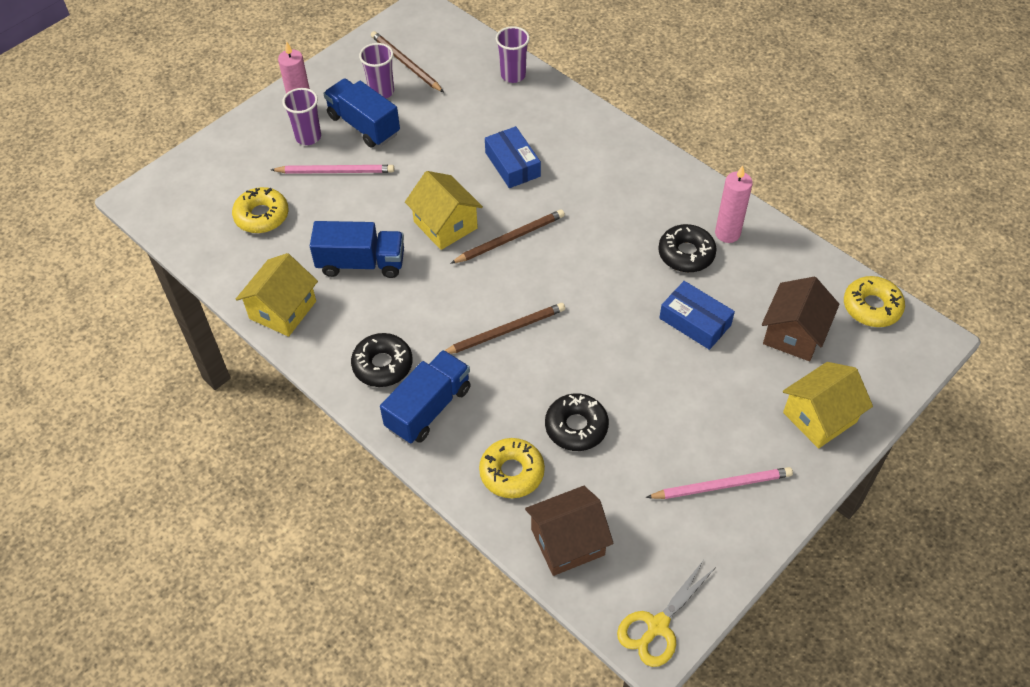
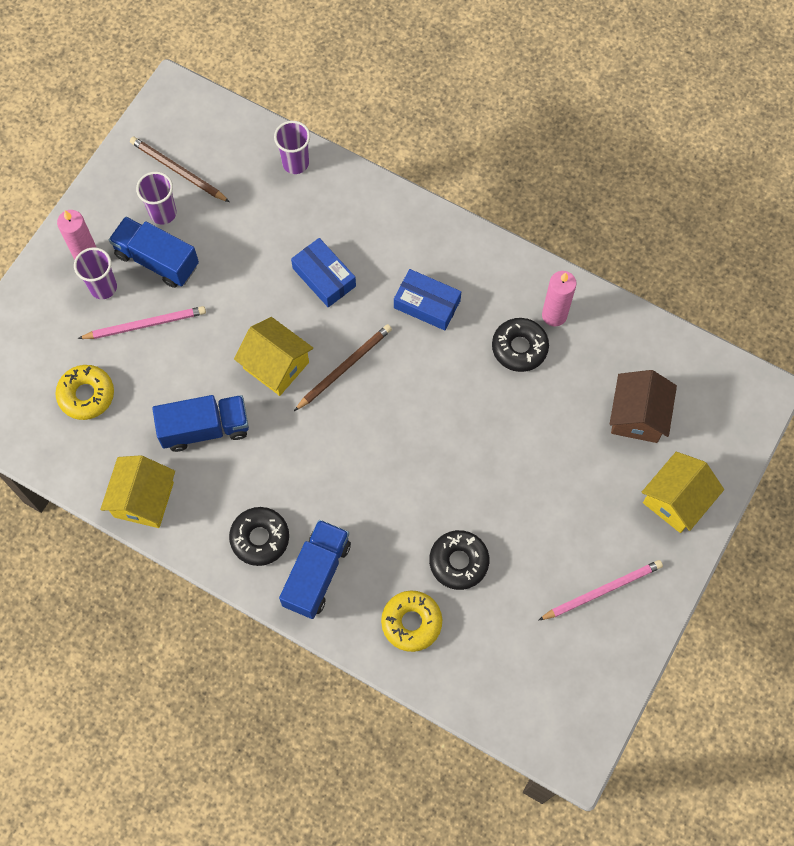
camera: 15 degrees left, 15 degrees up
brown pencil [445,303,565,354] -> none
brown house [525,486,614,576] -> none
yellow scissors [617,560,716,667] -> none
blue box [660,281,735,350] -> blue box moved to [394,269,461,331]
yellow donut [844,276,905,327] -> none

